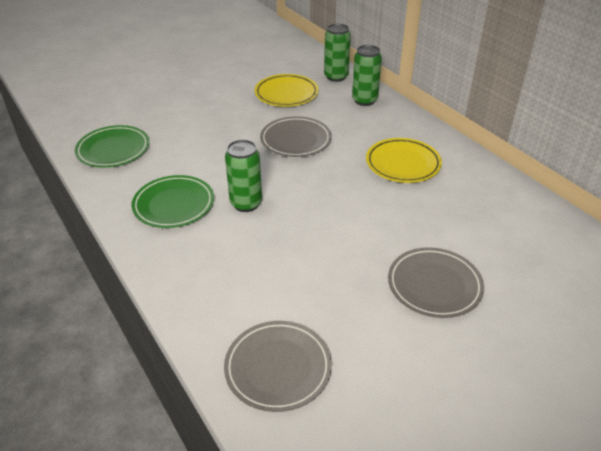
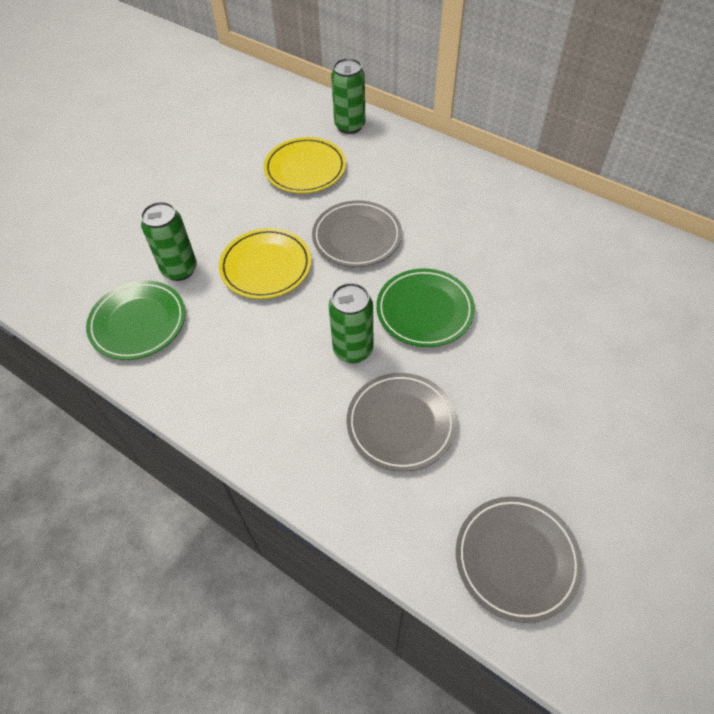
camera: 20 degrees left, 15 degrees up
green plate [132,175,214,228] -> green plate moved to [376,268,475,347]
green can [352,45,382,106] -> green can moved to [141,202,197,281]
yellow plate [366,138,442,183] -> yellow plate moved to [219,228,312,299]
grey plate [388,247,484,318] -> grey plate moved to [347,373,457,471]

